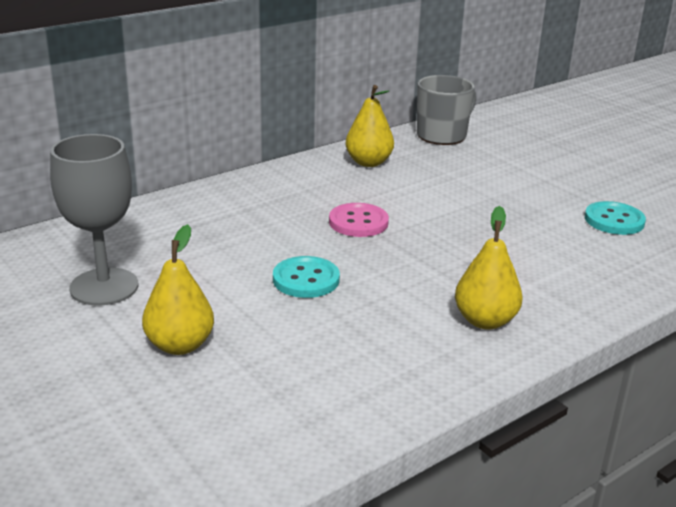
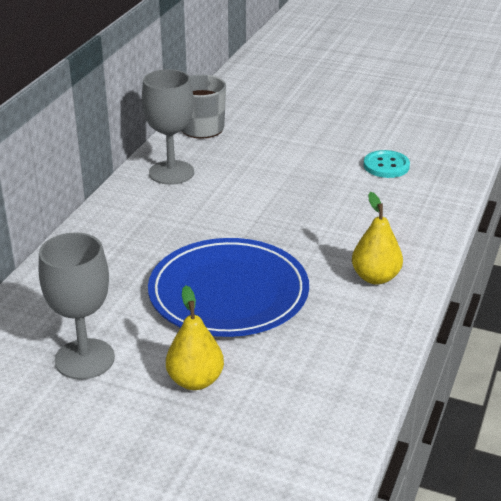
camera: 30 degrees left, 5 degrees up
turquoise button [273,256,340,298] -> blue plate [148,238,309,337]
pink button [329,203,389,237] -> none
yellow pear [346,85,394,167] -> grey goblet [142,69,194,185]

